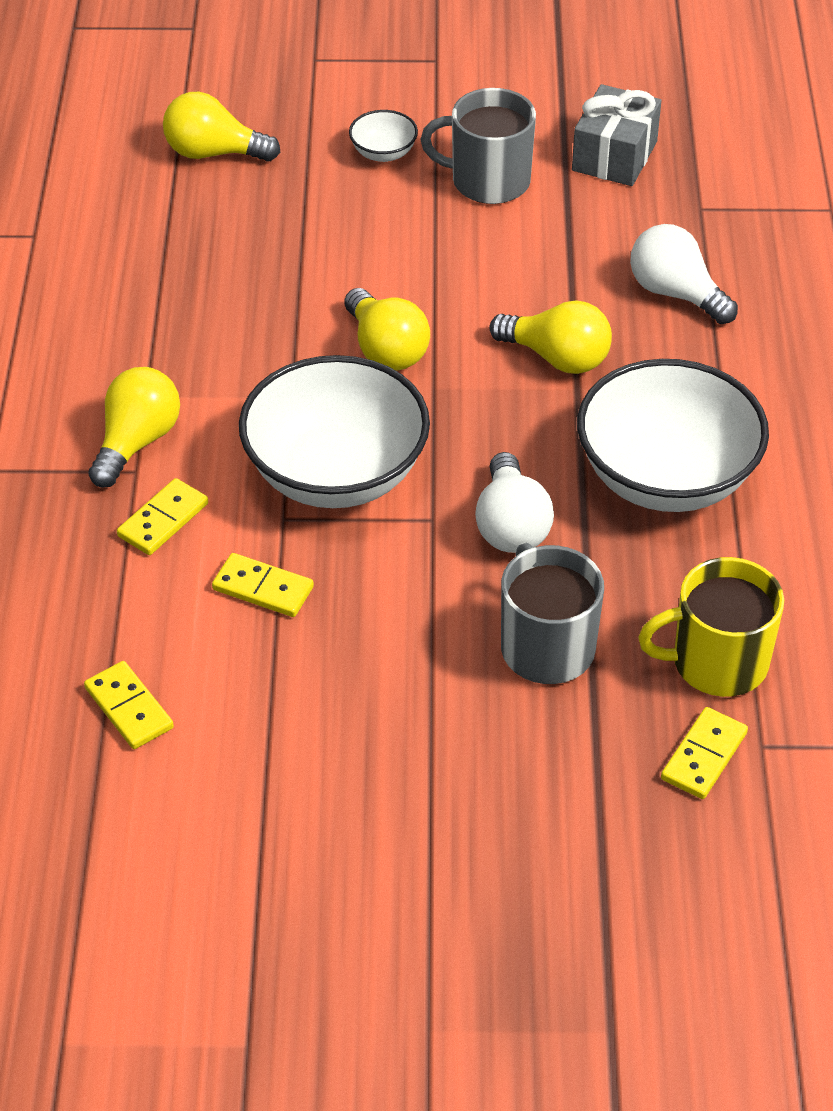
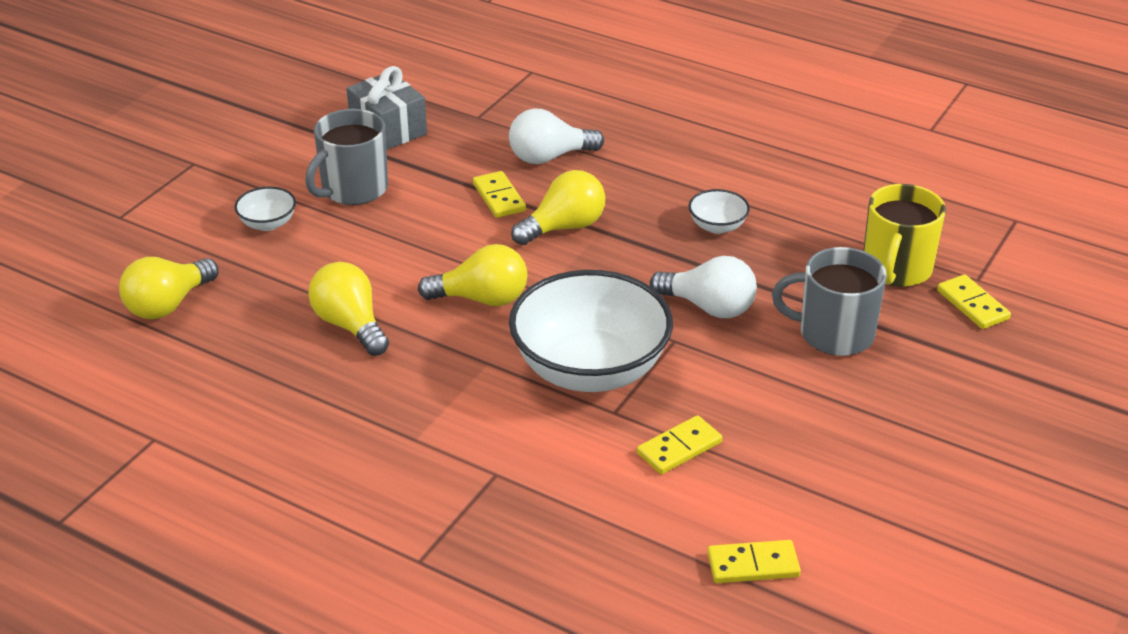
camera: 60 degrees left, 10 degrees down
yellow light bulb [88,367,180,488] -> yellow light bulb moved to [308,262,389,356]
yellow domino [117,478,208,555] -> yellow domino moved to [473,171,526,218]
white bowl [577,359,769,512] -> white bowl [688,189,750,234], size x0.42

